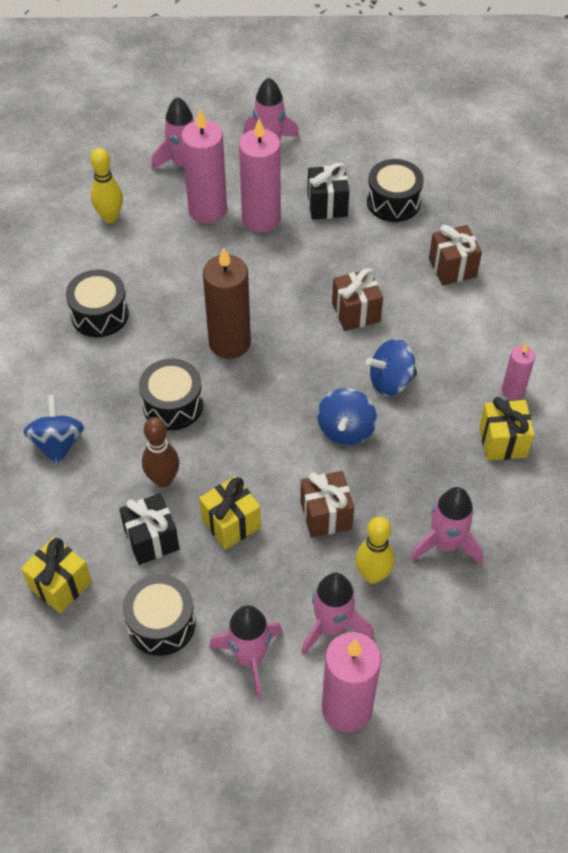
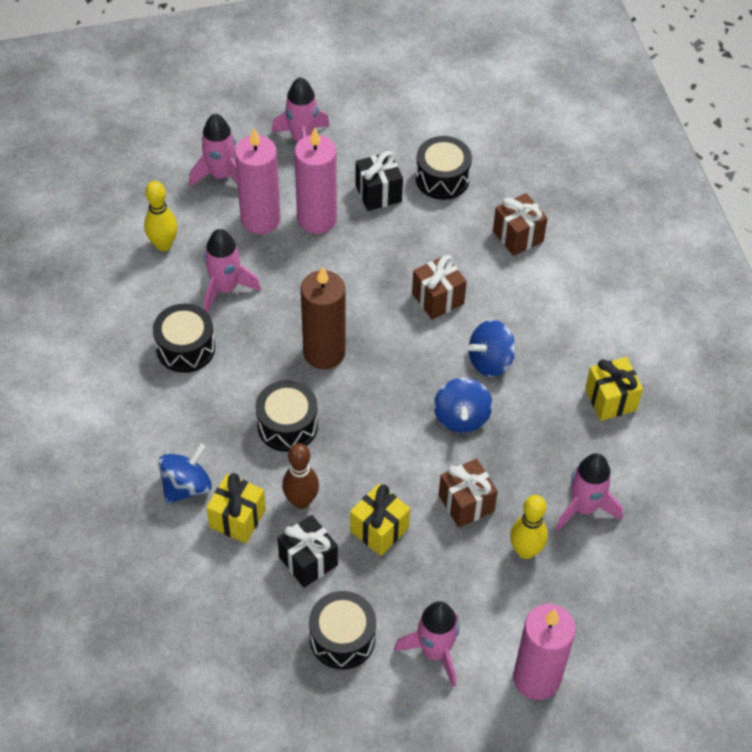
camera: 15 degrees left, 0 degrees up
yellow gift [21,537,92,613] -> yellow gift moved to [206,473,266,543]
blue spinning top [23,395,85,466] -> blue spinning top turned 60 degrees clockwise [158,444,212,504]
pink rocket [301,573,374,656] -> pink rocket moved to [204,229,261,312]
pink candle [502,343,535,400] -> none

